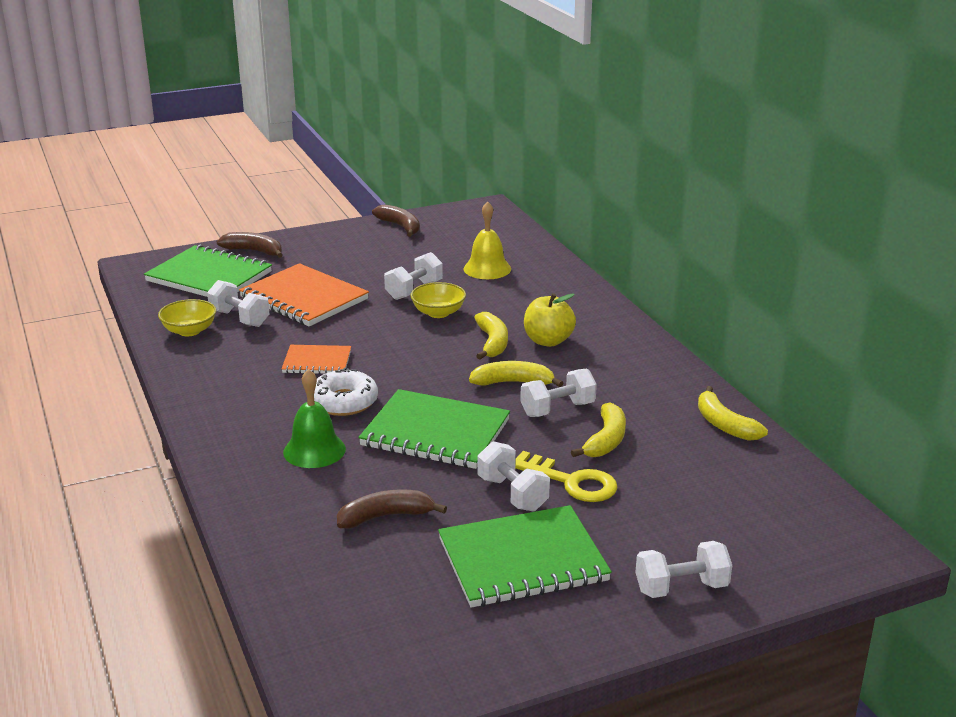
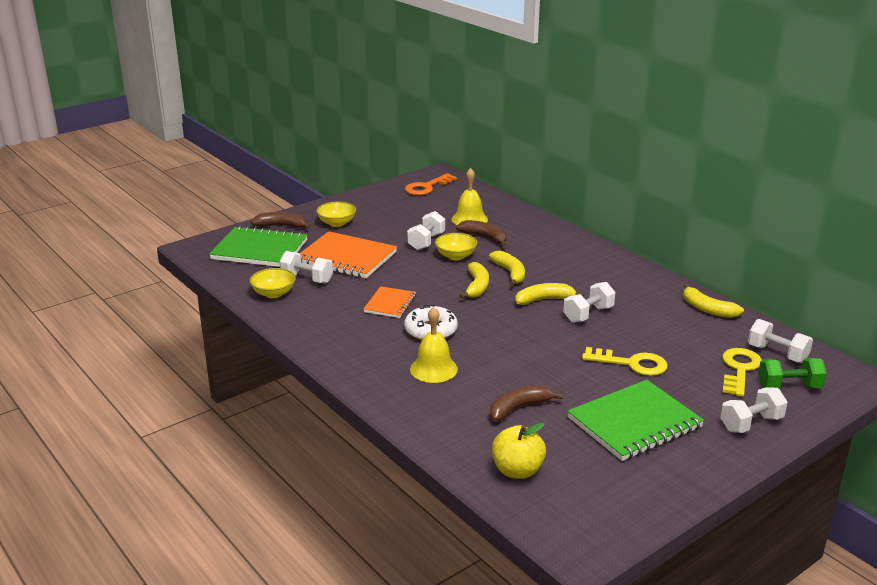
camera: 15 degrees left, 0 degrees up
orange notebook [281,345,351,374] -> orange notebook turned 60 degrees counterclockwise [363,286,416,318]
green bell [283,369,346,468] -> yellow bell [410,307,458,383]
green notebook [358,389,510,469] -> none
brown banana [372,204,420,237] -> brown banana moved to [456,220,506,246]
white dumbbell [478,441,550,512] -> white dumbbell moved to [748,319,813,363]
yellow apple [524,293,576,347] -> yellow apple moved to [492,423,546,479]
yellow banana [571,402,626,457] -> yellow banana moved to [459,262,489,299]
none -> yellow bowl [316,202,356,227]
none -> orange key [405,173,457,195]
none -> yellow key [722,348,762,397]
none -> green dumbbell [758,358,827,388]

